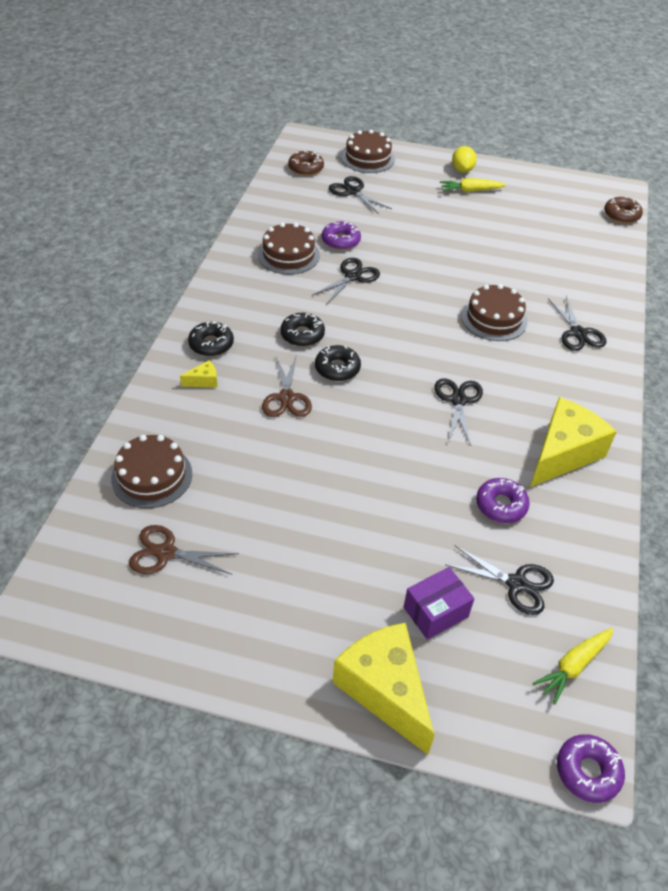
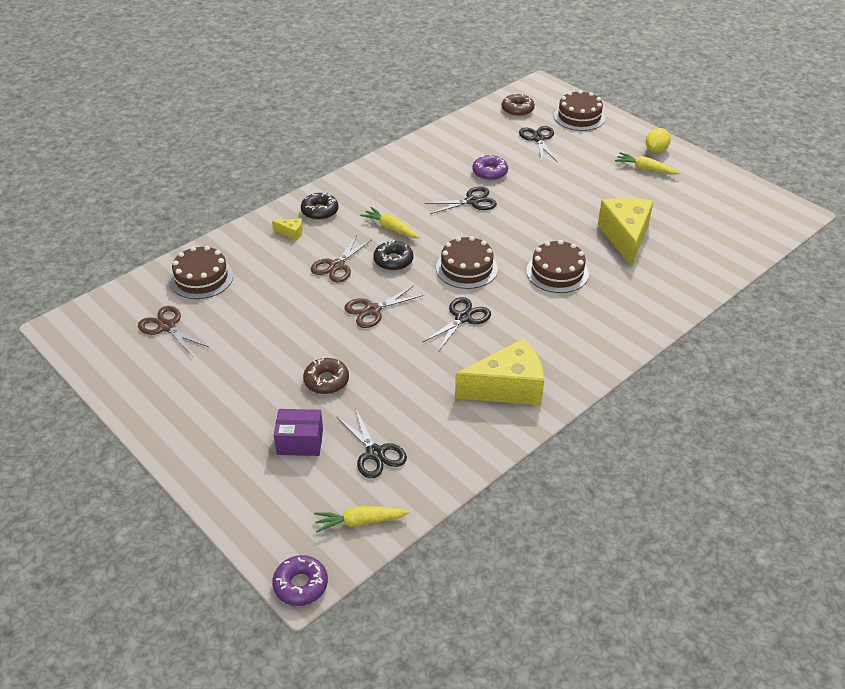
camera: 35 degrees right, 5 degrees down
brown cake [258,222,320,274] -> brown cake moved to [436,236,498,289]
black donut [280,313,325,347] -> yellow carrot [360,207,420,238]
yellow cheese [333,623,435,755] -> yellow cheese moved to [598,198,654,267]
purple donut [476,478,530,523] -> none
black scissors [548,296,607,351] -> none
brown donut [604,196,643,224] -> brown donut moved to [303,357,349,394]
none -> brown scissors [345,285,424,328]

